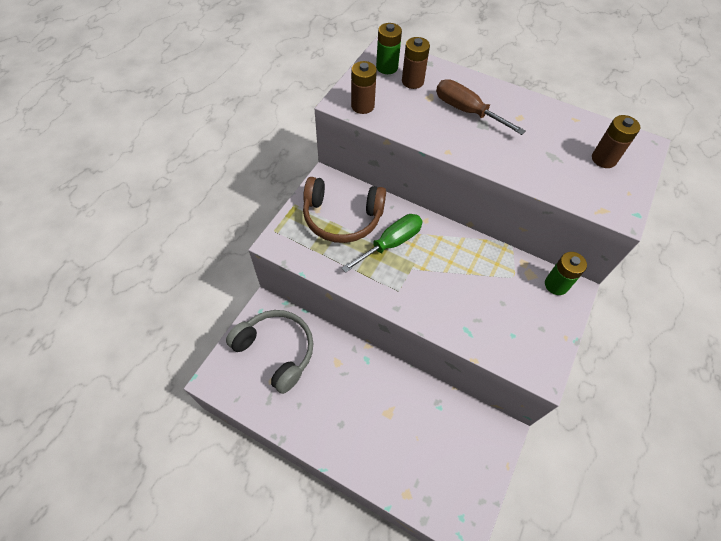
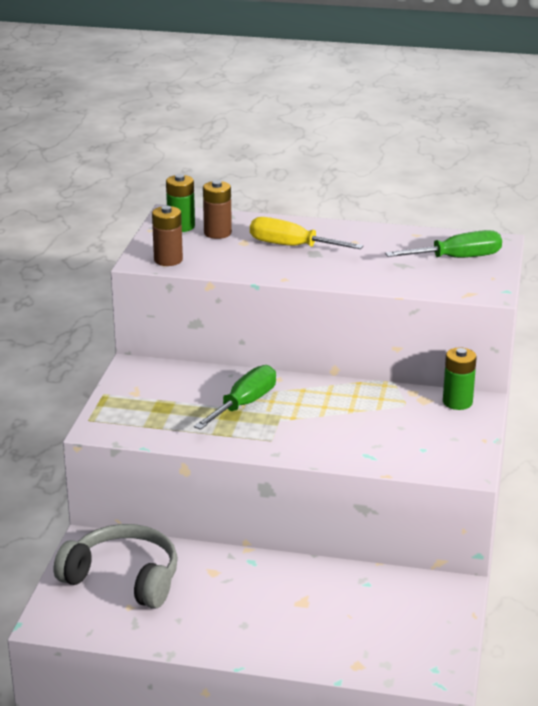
camera: 15 degrees left, 30 degrees down
brown headphones [303,177,386,243] -> none
brown screwdriver [436,79,526,135] -> yellow screwdriver [250,217,363,249]
brown battery [592,115,640,168] -> green screwdriver [385,230,502,258]

